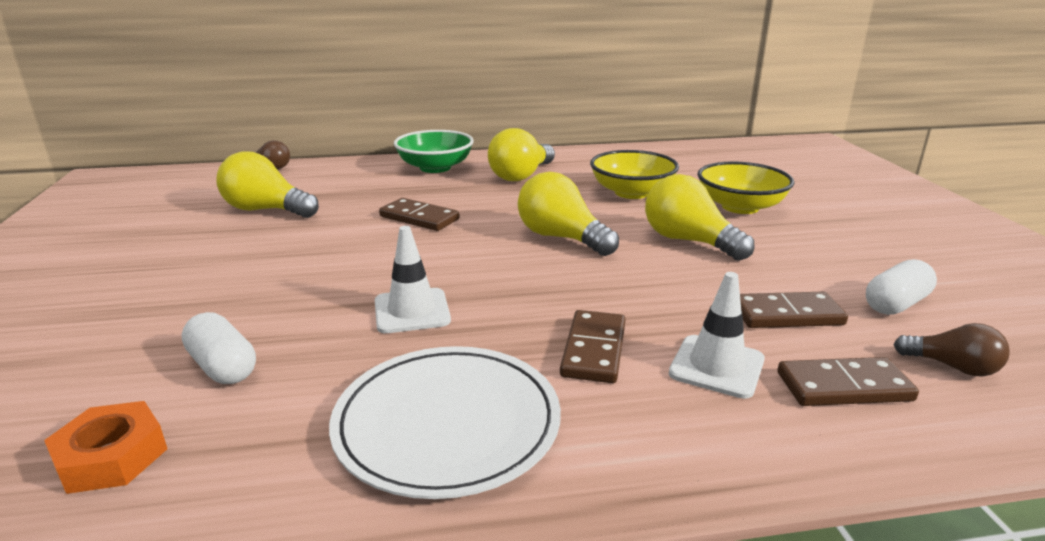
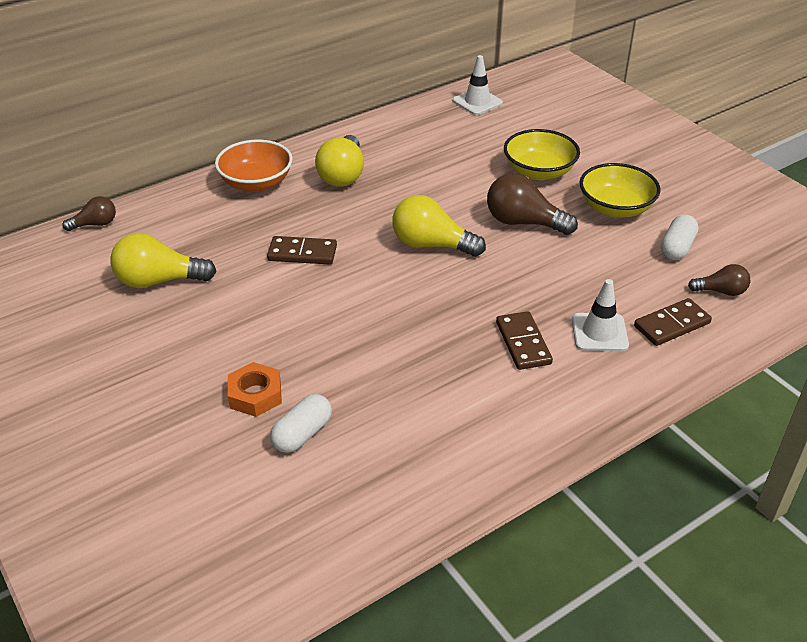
camera: 25 degrees left, 15 degrees up
orange nut [44,401,167,494] -> orange nut moved to [228,362,282,417]
white capsule [182,312,256,384] -> white capsule turned 75 degrees counterclockwise [270,394,332,453]
white plate [329,346,561,499] -> none
white traffic cone [375,226,451,333] -> white traffic cone moved to [453,55,503,115]
green bowl [394,130,474,173] -> orange bowl [215,140,293,192]
yellow bowl [590,150,679,199] -> yellow bowl moved to [579,163,661,218]
yellow light bulb [645,174,754,261] -> brown light bulb [487,173,578,235]
brown domino [740,292,848,328] -> none

